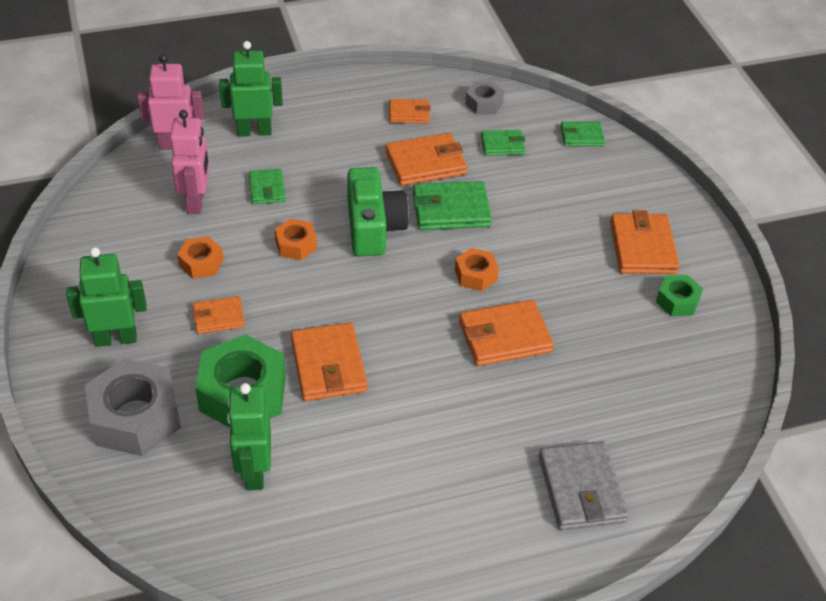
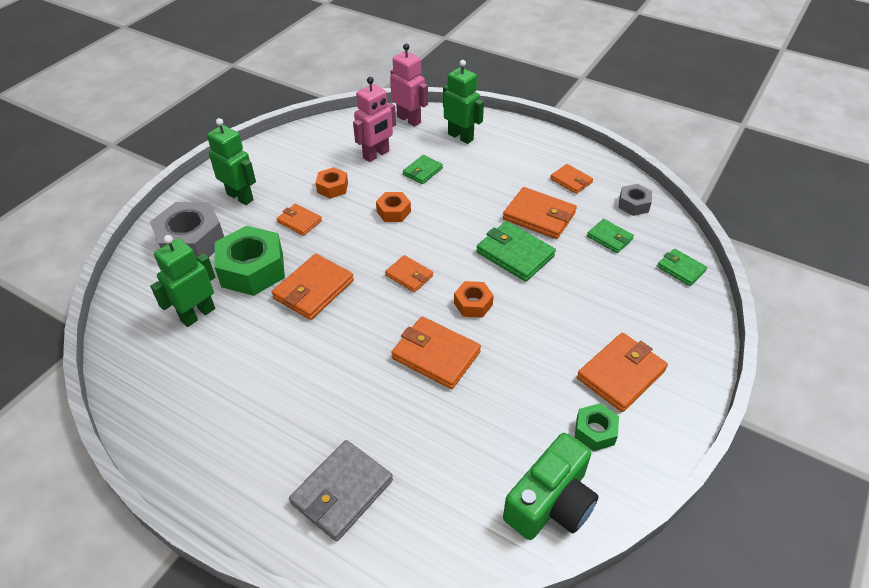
camera: 50 degrees right, 0 degrees up
green camera [347,167,409,256] -> green camera moved to [503,433,599,540]
none -> orange wallet [385,255,433,292]

